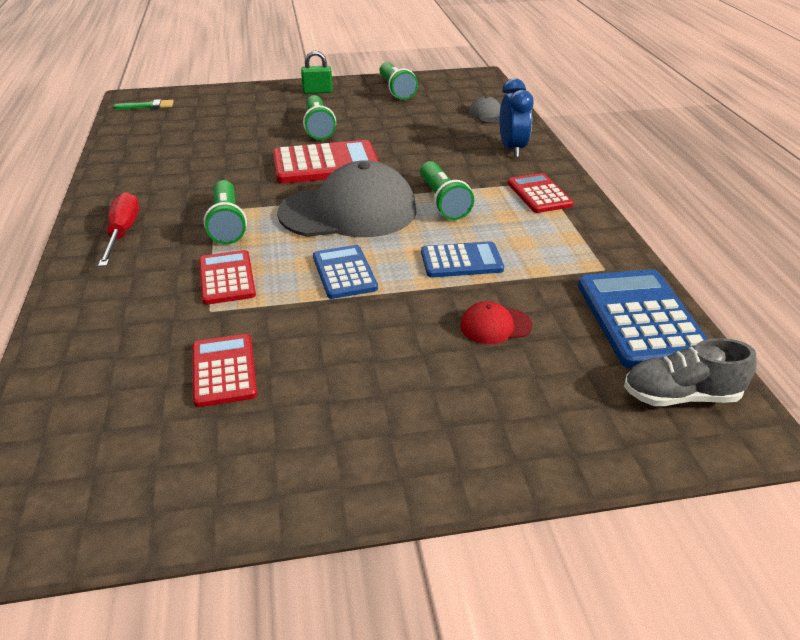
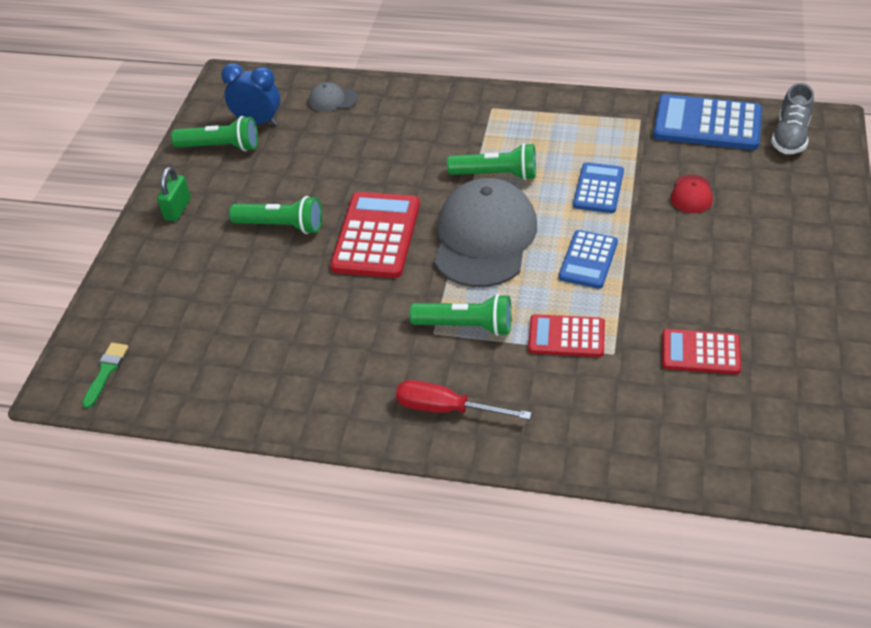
camera: 65 degrees left, 10 degrees up
blue calculator [313,245,378,299] -> blue calculator turned 75 degrees counterclockwise [559,230,618,289]
blue clock [499,78,534,157] -> blue clock moved to [221,63,280,125]
red calculator [508,173,574,213] -> none

